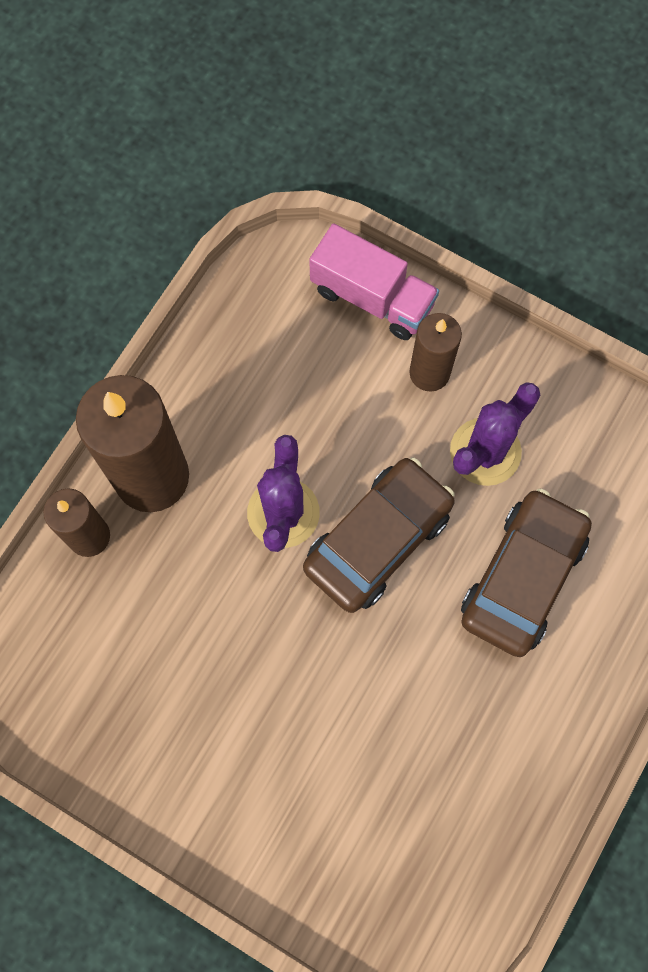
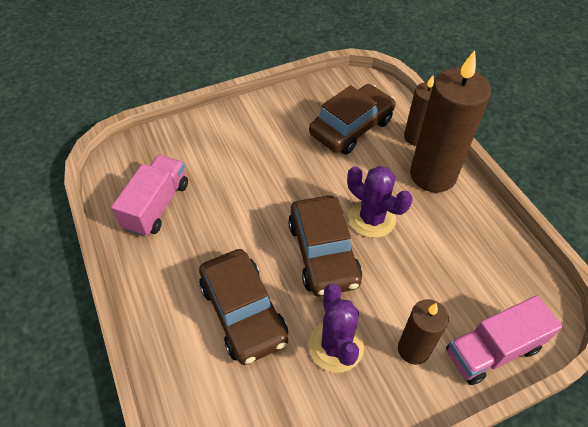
camera: 125 degrees right, 20 degrees down
none -> pink truck [111,155,188,237]
none -> brown car [309,84,396,154]

